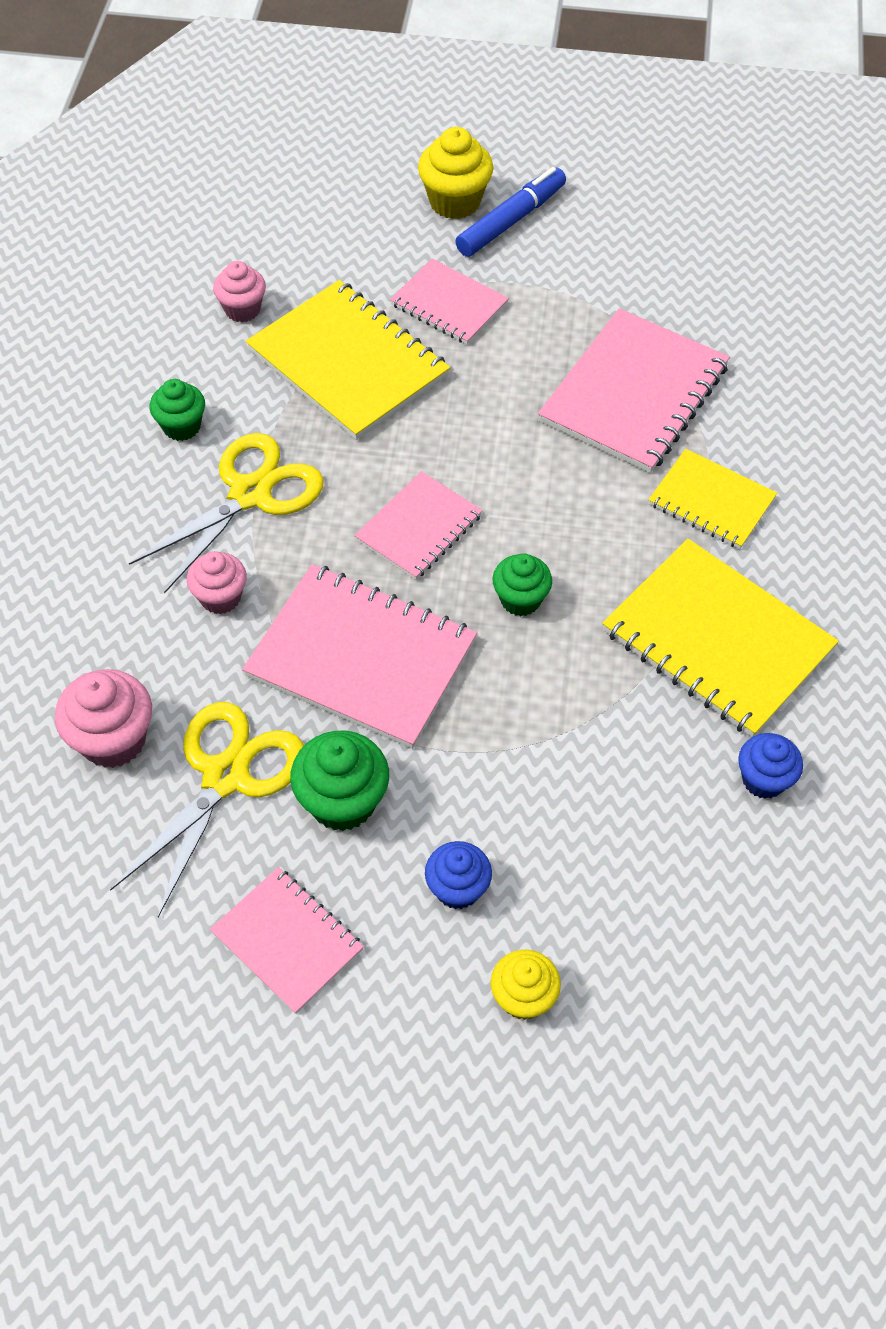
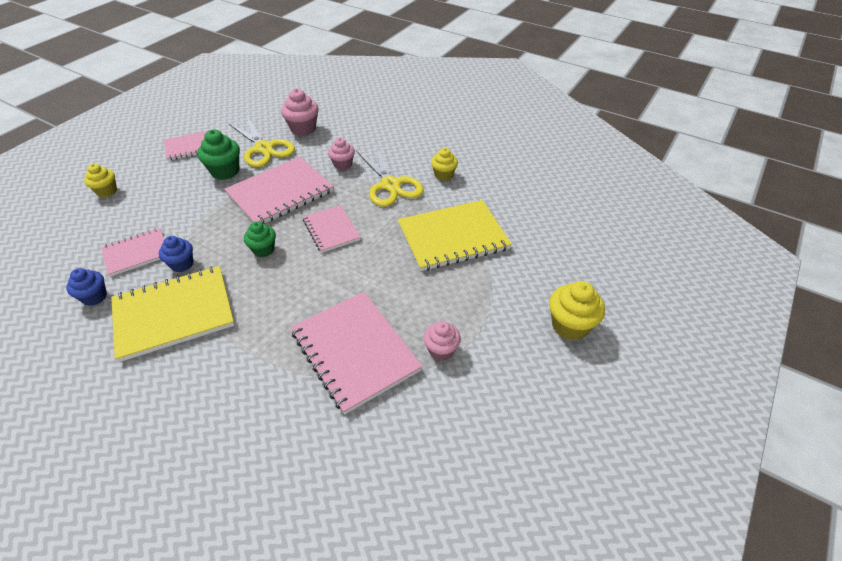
camera: 115 degrees right, 10 degrees down
green cupcake [150,379,205,441] -> yellow cupcake [431,148,458,181]
pink cupcake [213,261,266,322] -> pink cupcake moved to [423,321,461,361]
pink notebook [390,259,509,345] -> pink notebook moved to [101,228,164,277]
blue cupcake [425,841,492,909] -> blue cupcake moved to [159,236,193,272]
blue marker [455,167,566,257] -> none
yellow notebook [648,449,777,549] -> none

